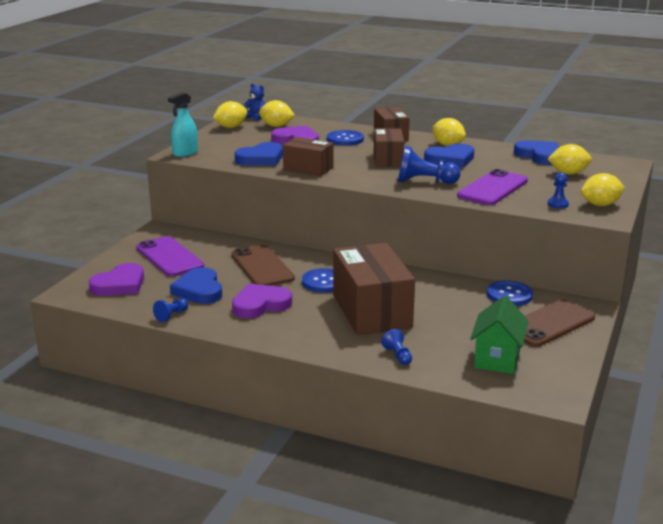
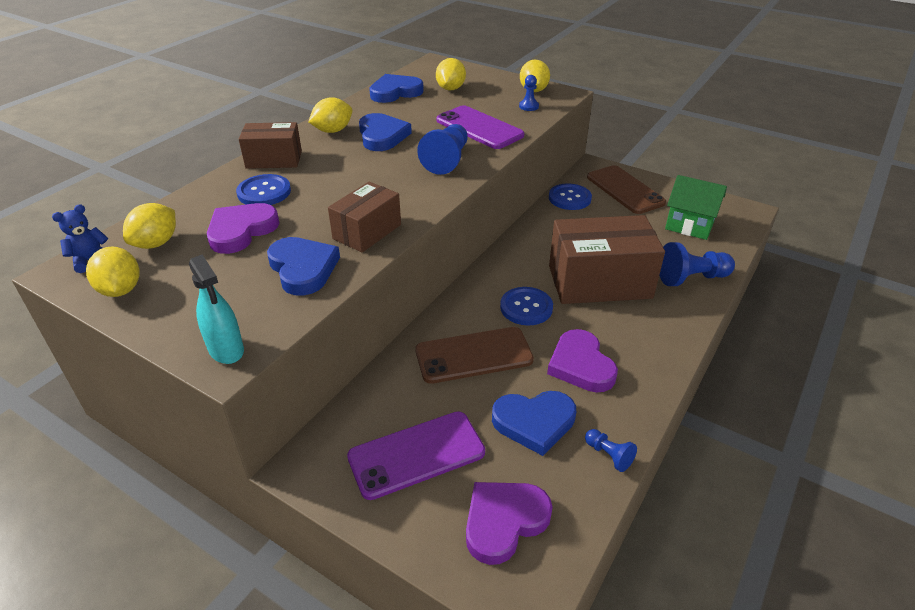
camera: 80 degrees left, 15 degrees up
purple heart [89,263,144,296] -> purple heart turned 90 degrees counterclockwise [466,482,553,565]
brown box [374,128,404,166] -> none
blue pawn [381,329,412,365] -> blue pawn [659,242,735,286], size x1.87

